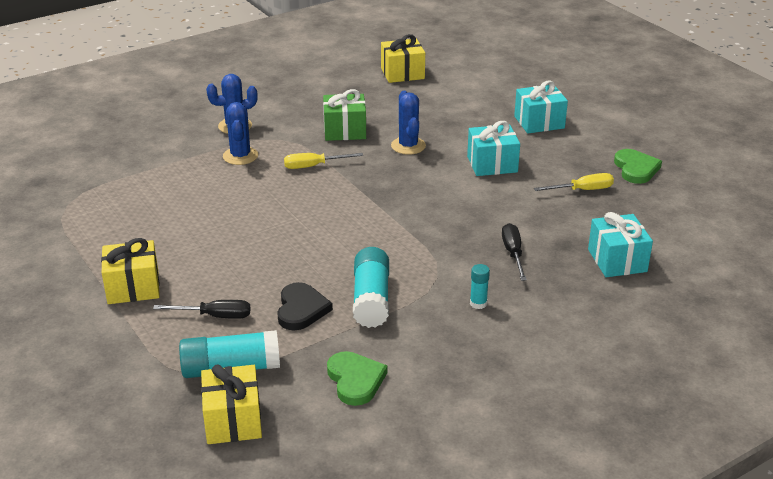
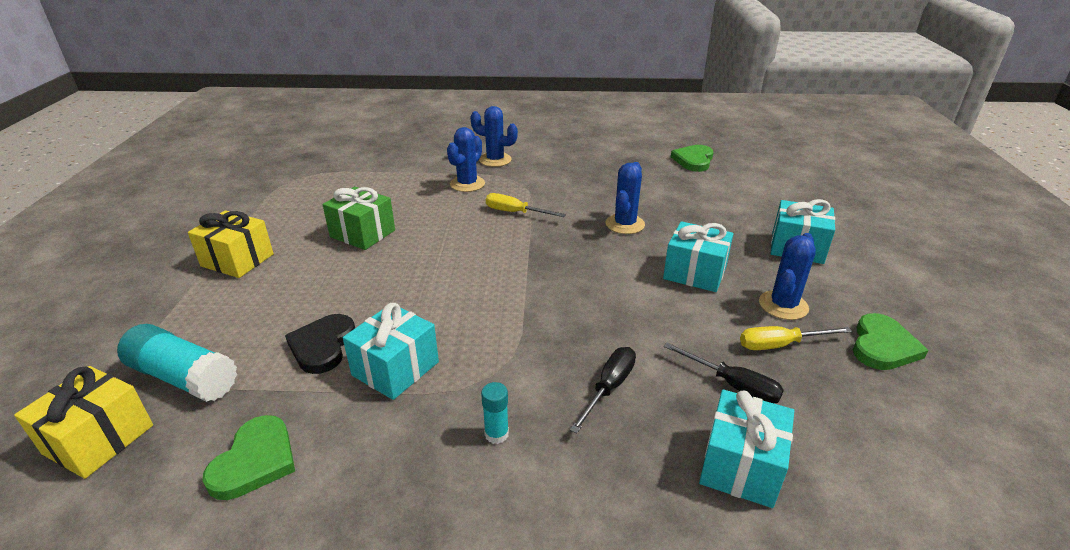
camera: 35 degrees right, 0 degrees up
black screwdriver [153,300,251,319] -> black screwdriver moved to [663,343,784,403]
black heart [277,282,333,330] -> black heart turned 150 degrees clockwise [285,314,355,374]
green gift [323,89,366,141] -> green gift moved to [323,187,395,250]
turquoise glue stick [353,247,389,328] -> turquoise gift [343,303,439,400]
yellow gift [381,34,425,83] -> green heart [671,145,714,172]
yellow screwdriver [534,173,614,191] -> yellow screwdriver turned 150 degrees clockwise [740,326,852,350]
none -> blue cactus [759,233,816,320]

